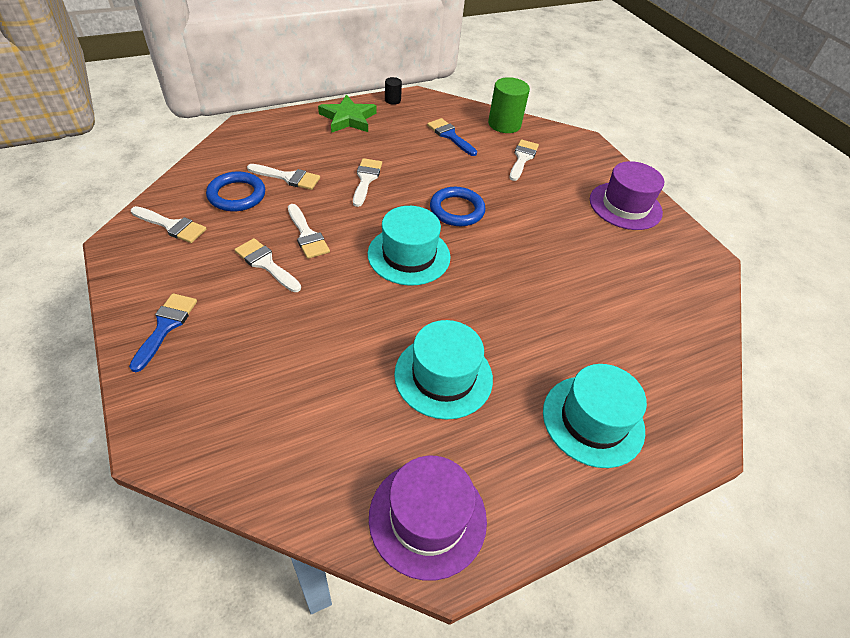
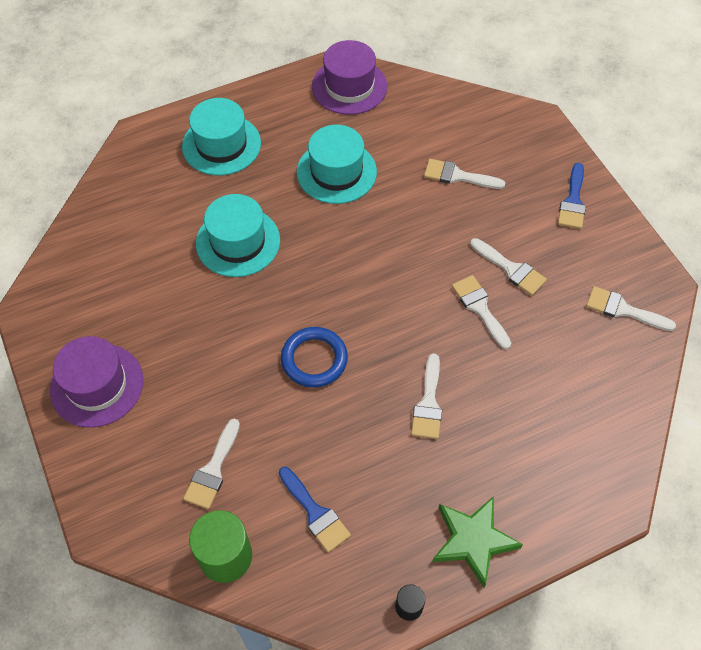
camera: 175 degrees left, 10 degrees up
blue ring [206,172,265,212] -> none
white brush [247,164,320,190] -> white brush moved to [424,159,505,189]
turquoise hat [368,206,451,286] -> turquoise hat moved to [196,194,280,277]

